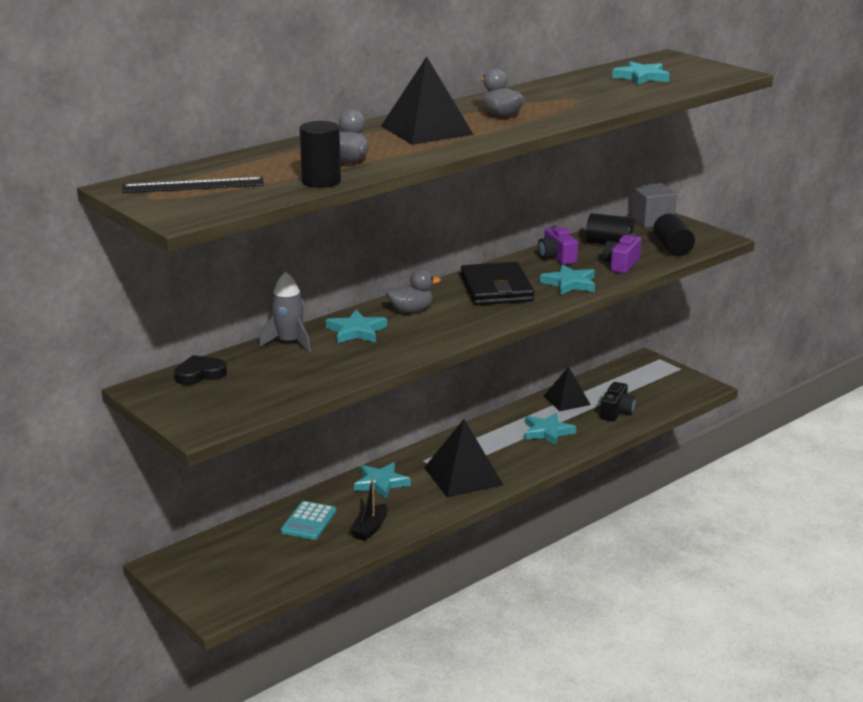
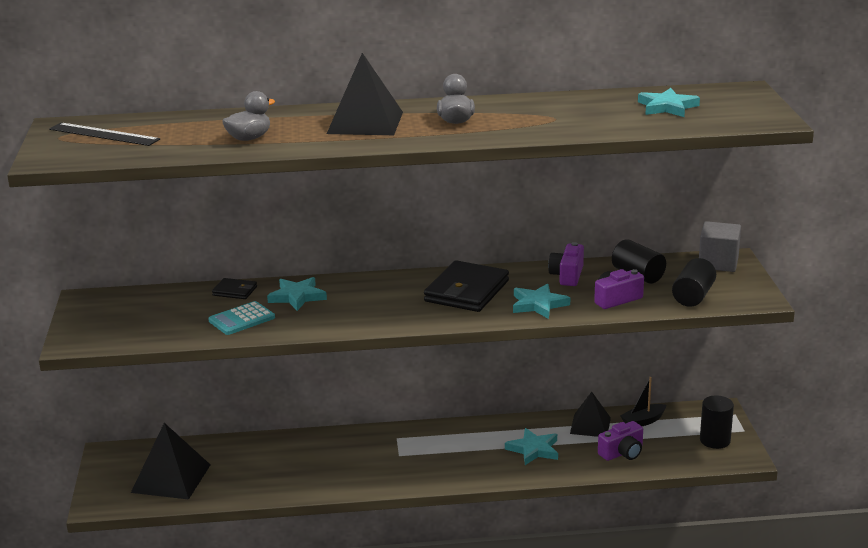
camera: 35 degrees right, 0 degrees up
black heart [174,355,227,385] -> none
grey rocket [259,272,311,352] -> black wallet [212,278,257,299]
turquoise calculator [281,501,336,540] -> turquoise calculator moved to [208,301,275,335]
black cylinder [299,121,341,188] -> black cylinder moved to [700,395,734,449]
black boat [350,478,387,541] -> black boat moved to [620,377,666,426]
turquoise star [354,462,411,499] -> none
grey duck [386,269,441,313] -> none
black pyramid [424,419,503,498] -> black pyramid moved to [131,423,210,500]
black camera [600,382,636,422] -> purple camera [598,421,643,461]

